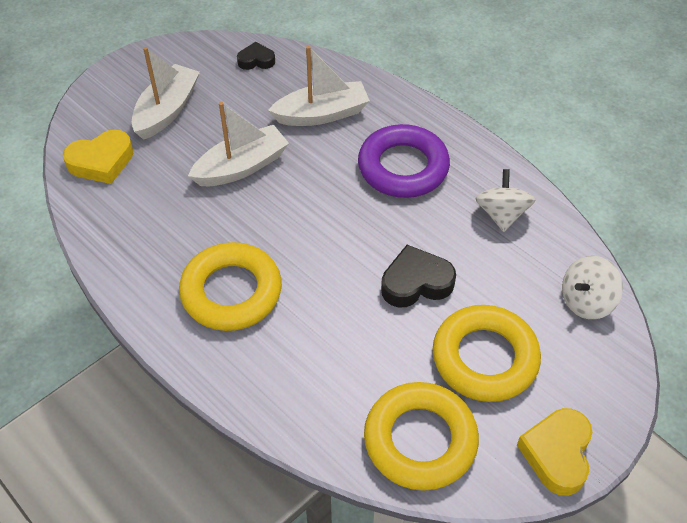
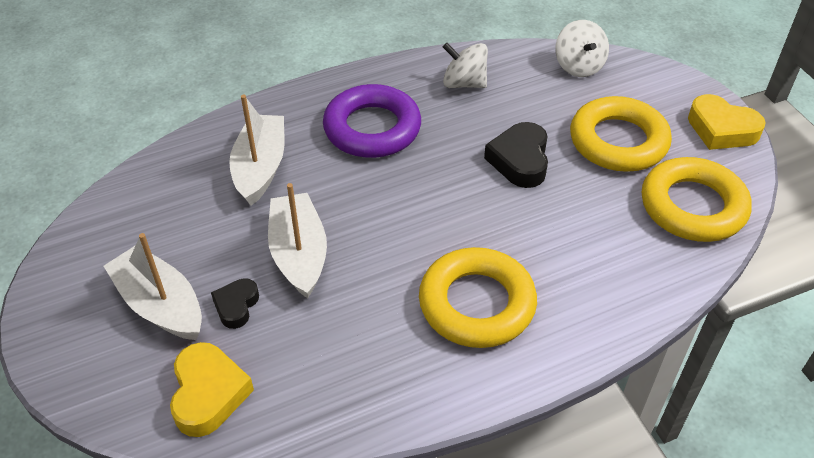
camera: 70 degrees left, 5 degrees down
black heart [237,42,275,70] -> black heart moved to [211,278,259,329]

